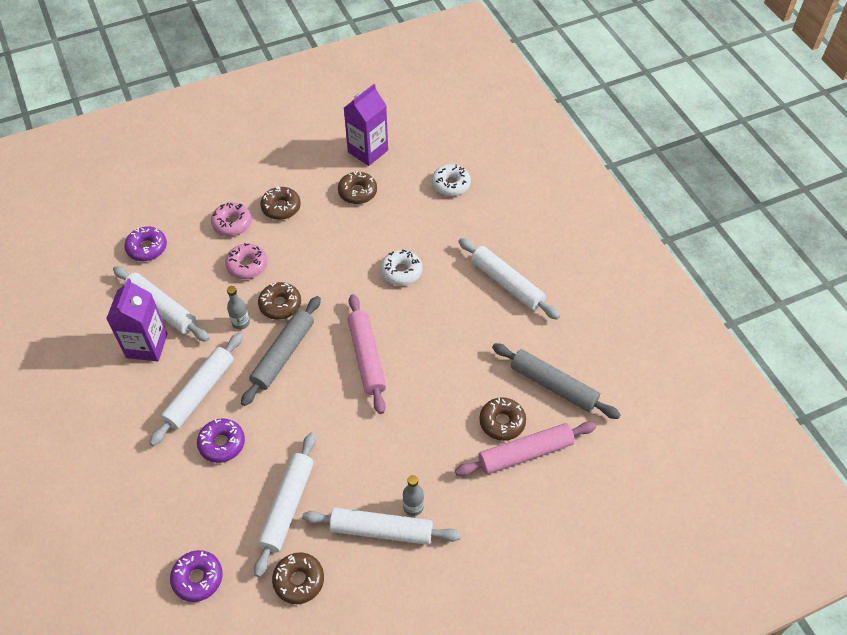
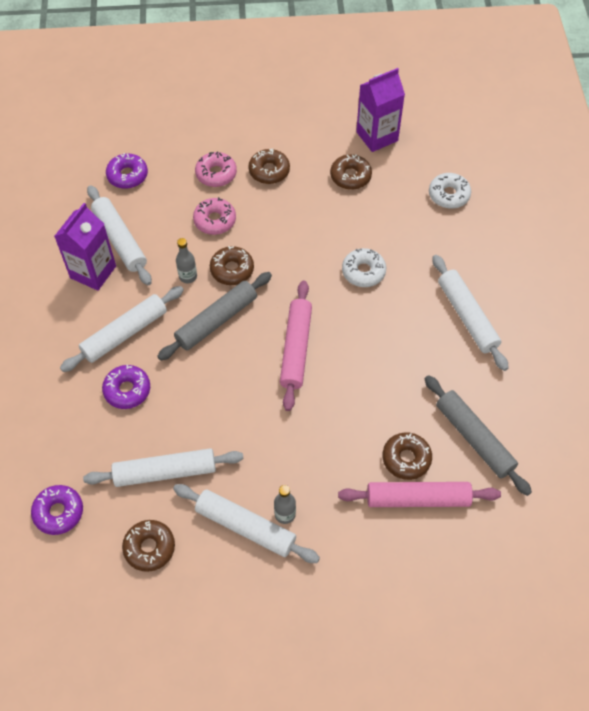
camera: 20 degrees right, 5 degrees up
white rolling pin [254,433,316,577] -> white rolling pin turned 45 degrees clockwise [83,448,244,487]

